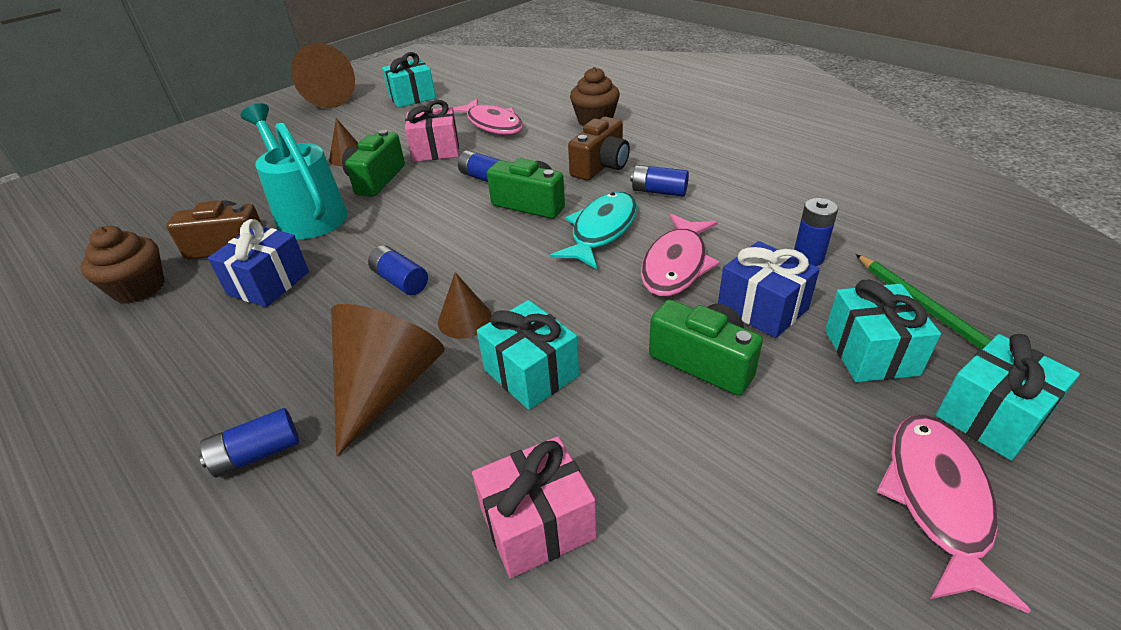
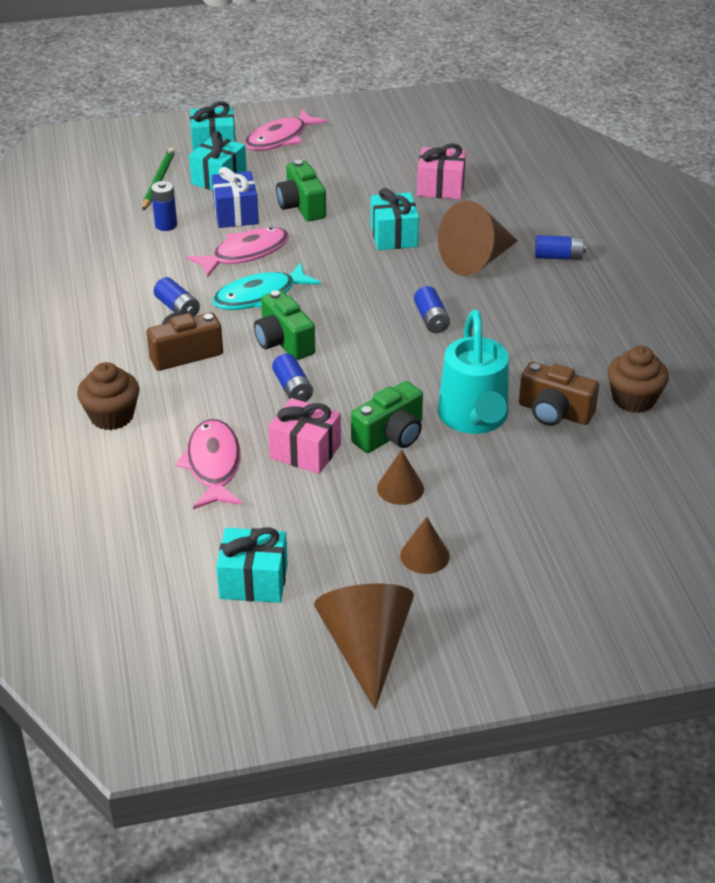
camera: 150 degrees left, 0 degrees up
blue gift [208,219,309,307] -> none
brown cone [438,272,492,339] -> brown cone moved to [400,517,450,574]

